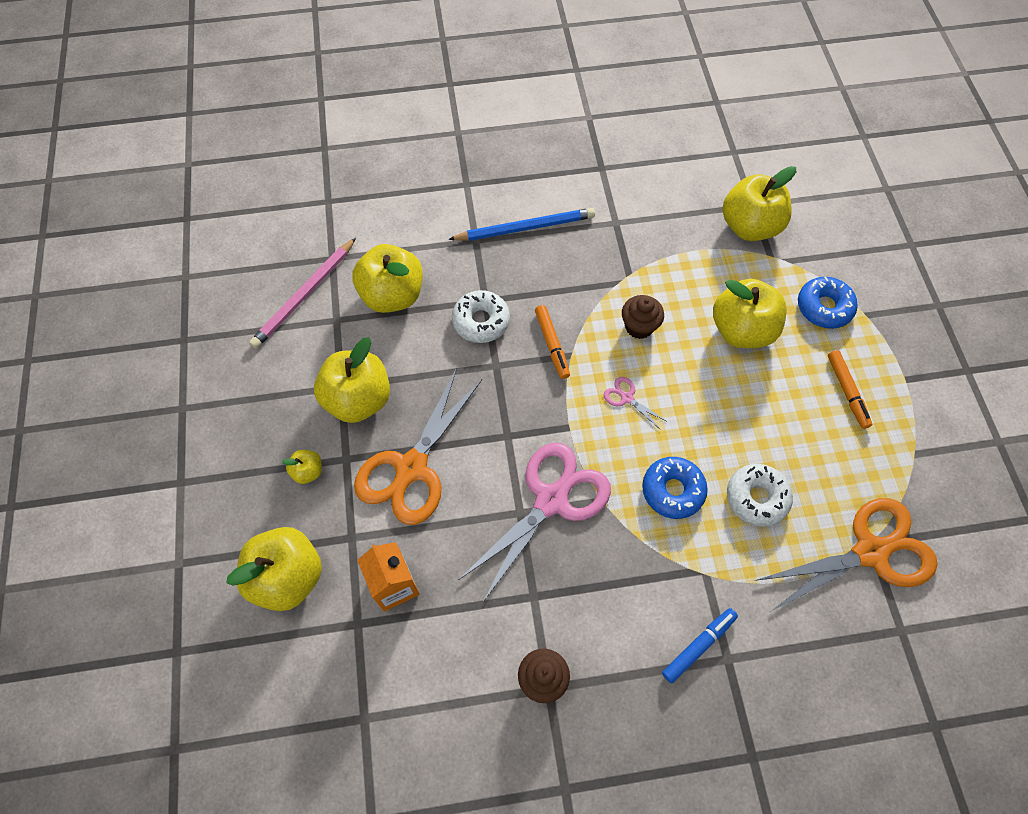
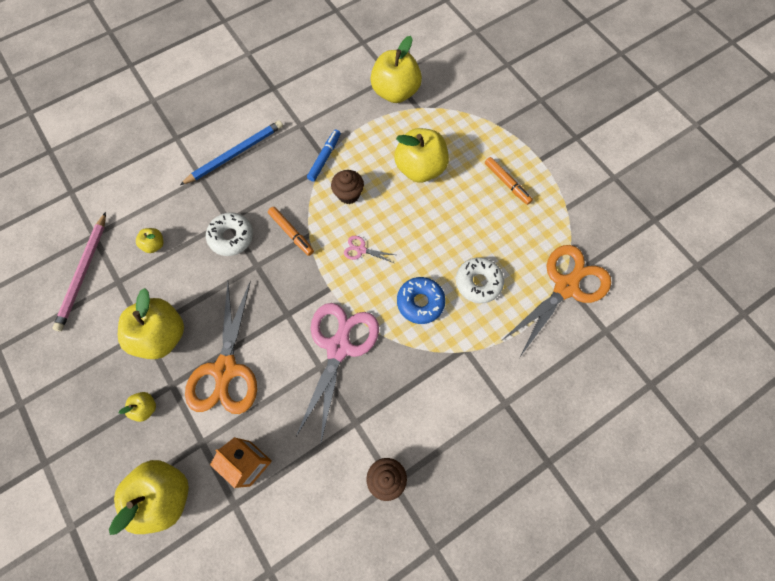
camera: 25 degrees left, 5 degrees up
yellow apple [352,244,423,313] -> yellow apple [136,228,163,253], size x0.46
blue marker [662,608,738,683] -> blue marker moved to [307,129,341,182]
blue donut [798,276,857,329] -> none

